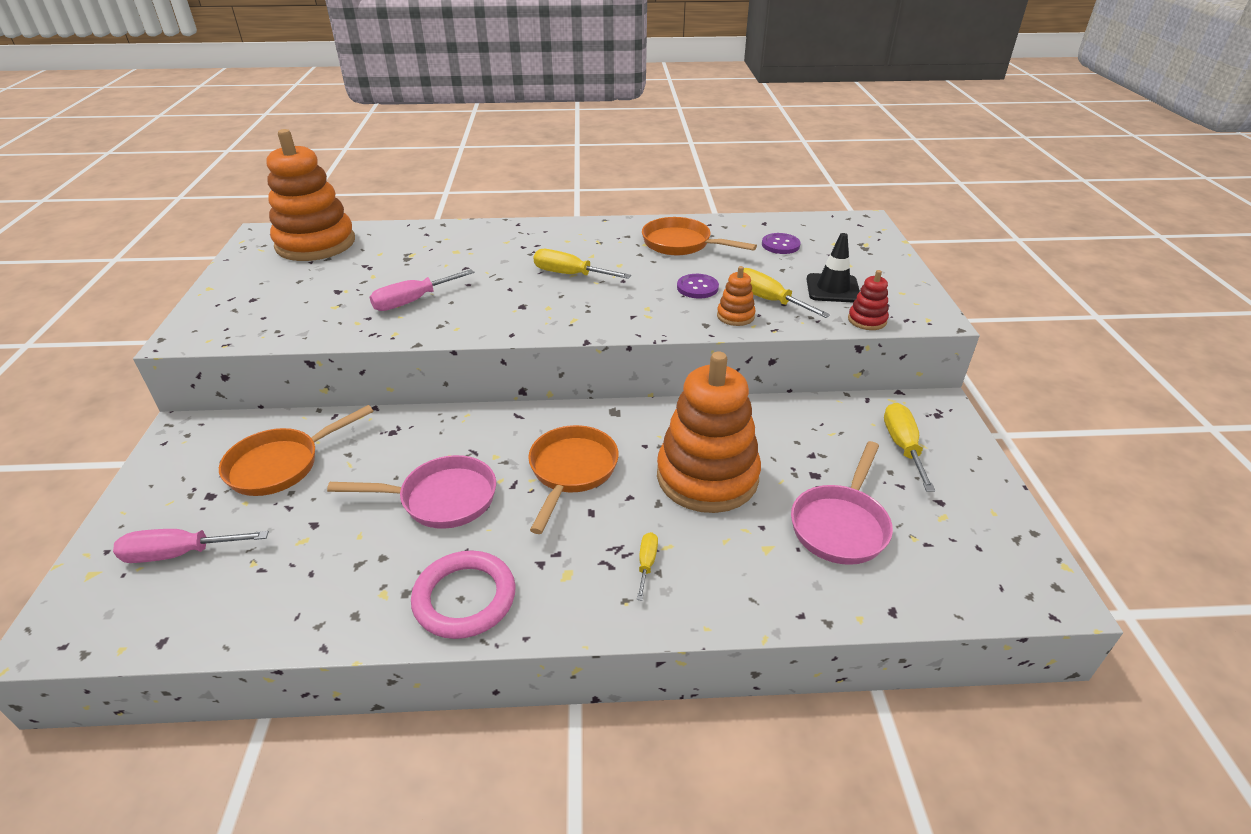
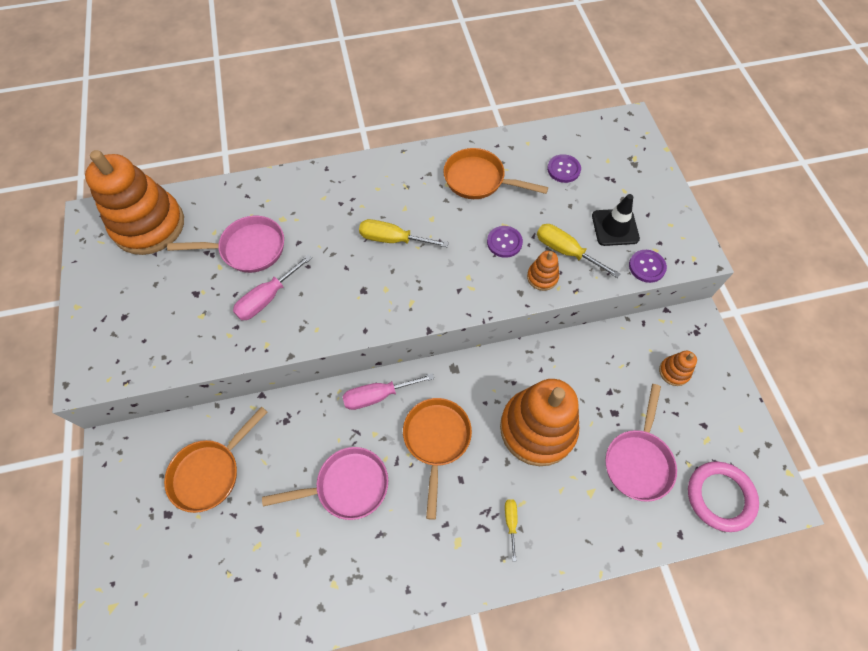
camera: 10 degrees left, 25 degrees up
pink screwdriver [113,529,269,563] -> pink screwdriver moved to [342,373,434,410]
pink ring [411,550,516,639] -> pink ring moved to [688,462,759,532]
red stacking toy [848,270,889,330] -> purple button [629,250,667,283]
yellow screwdriver [884,403,935,492] -> orange stacking toy [659,351,697,386]
none -> pink pan [167,216,284,273]

